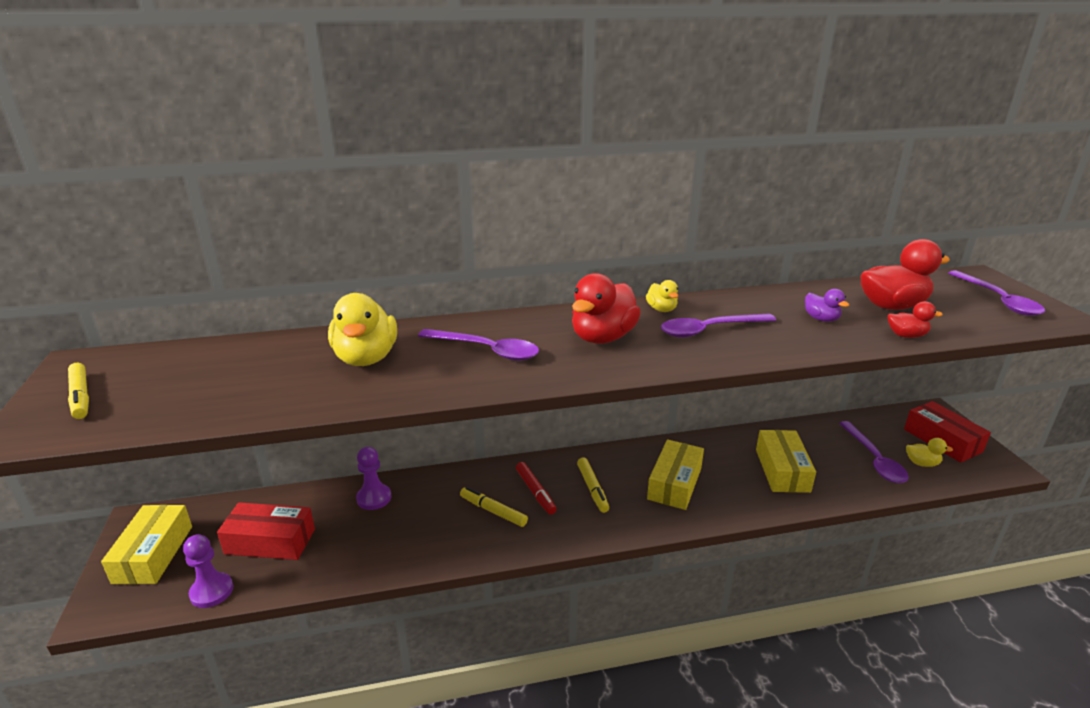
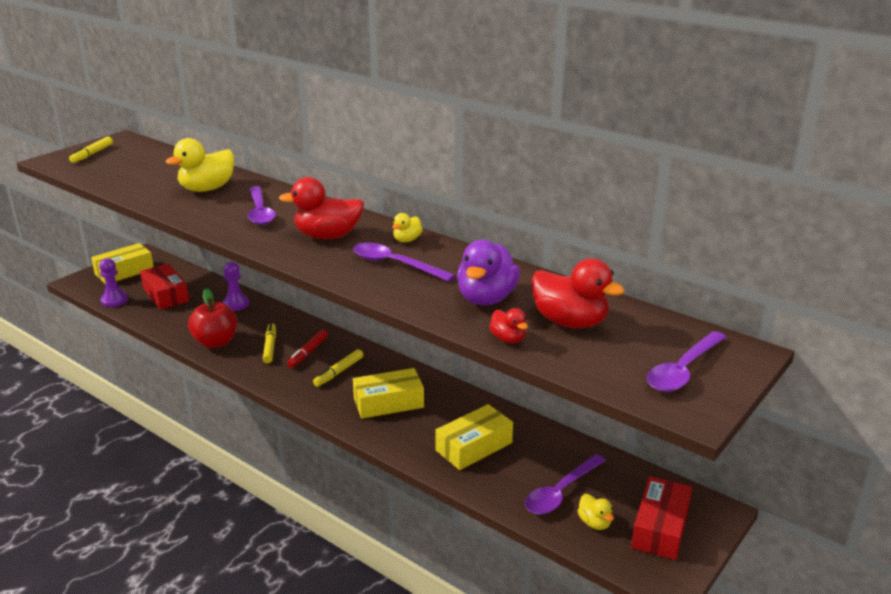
camera: 50 degrees right, 0 degrees up
purple duck [805,289,849,322] -> purple duck [457,240,520,305], size x1.97
none -> red apple [188,288,237,348]

